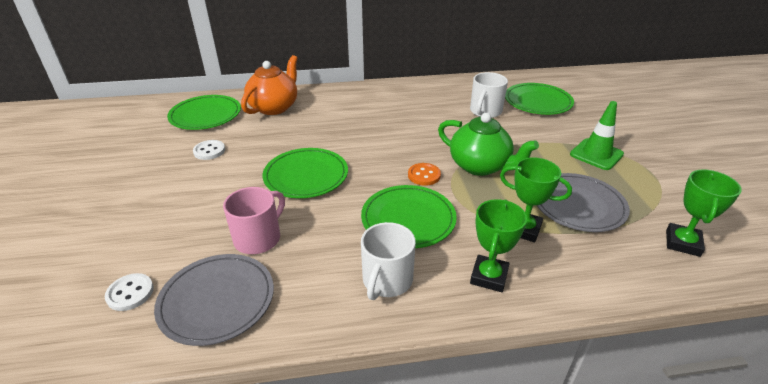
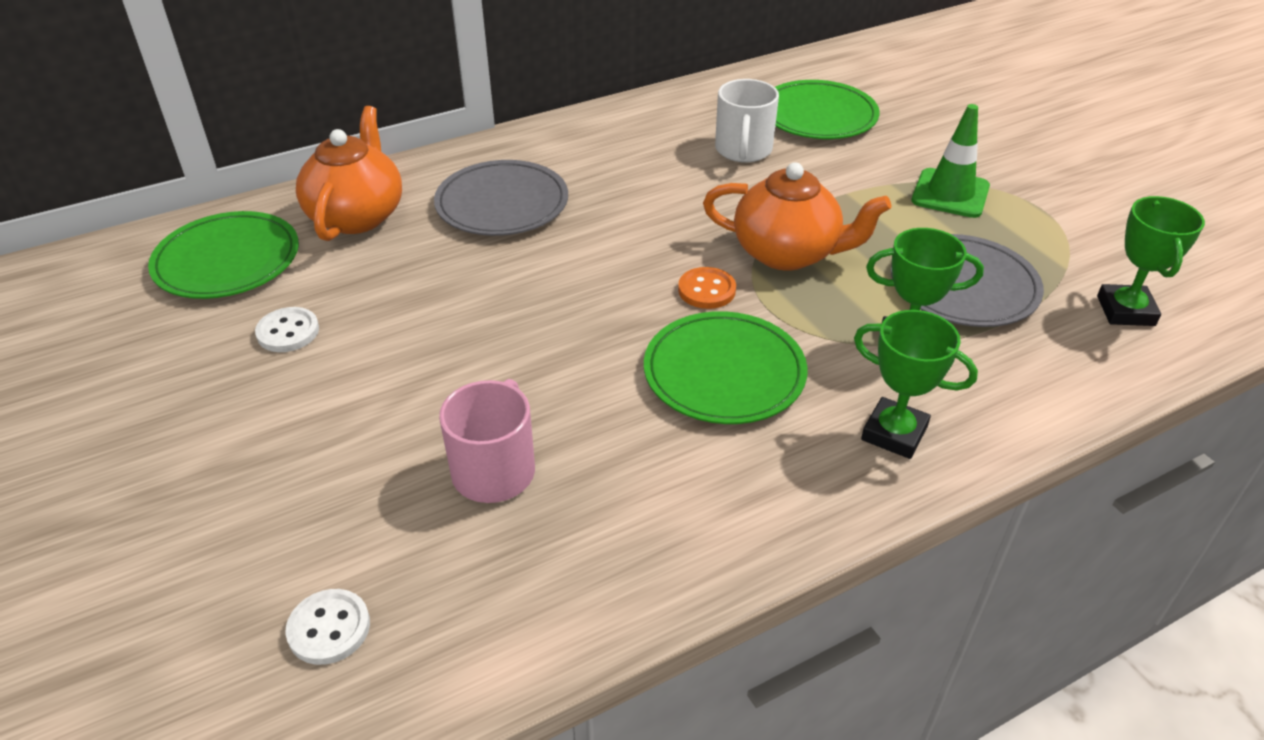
camera: 20 degrees left, 5 degrees up
grey plate [154,254,274,346] -> grey plate moved to [434,160,568,236]
green plate [262,148,348,198] -> none
white mug [361,222,416,300] -> none
green teapot [438,113,539,176] -> orange teapot [703,162,891,271]
green trophy [470,199,527,292] -> green trophy turned 60 degrees counterclockwise [854,310,978,459]

